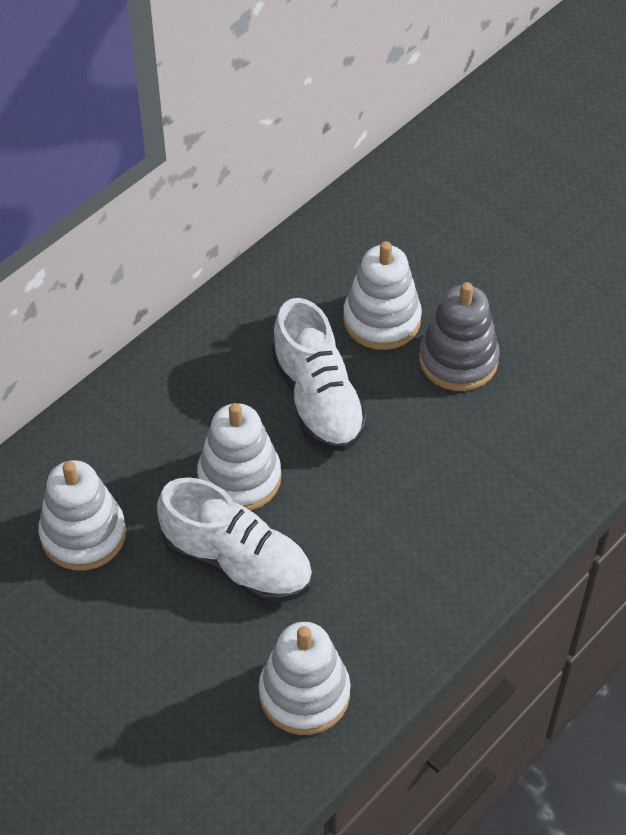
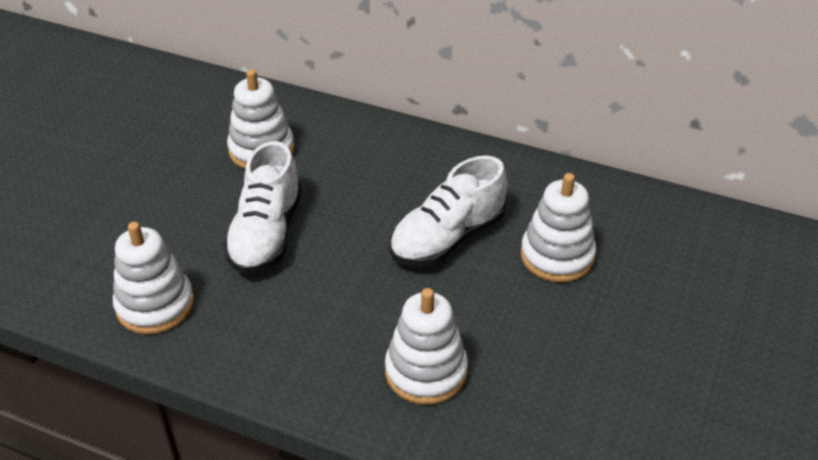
camera: 70 degrees right, 10 degrees down
white stacking toy [197,403,281,511] -> white stacking toy moved to [385,288,468,405]
grey stacking toy [419,282,500,391] -> none

